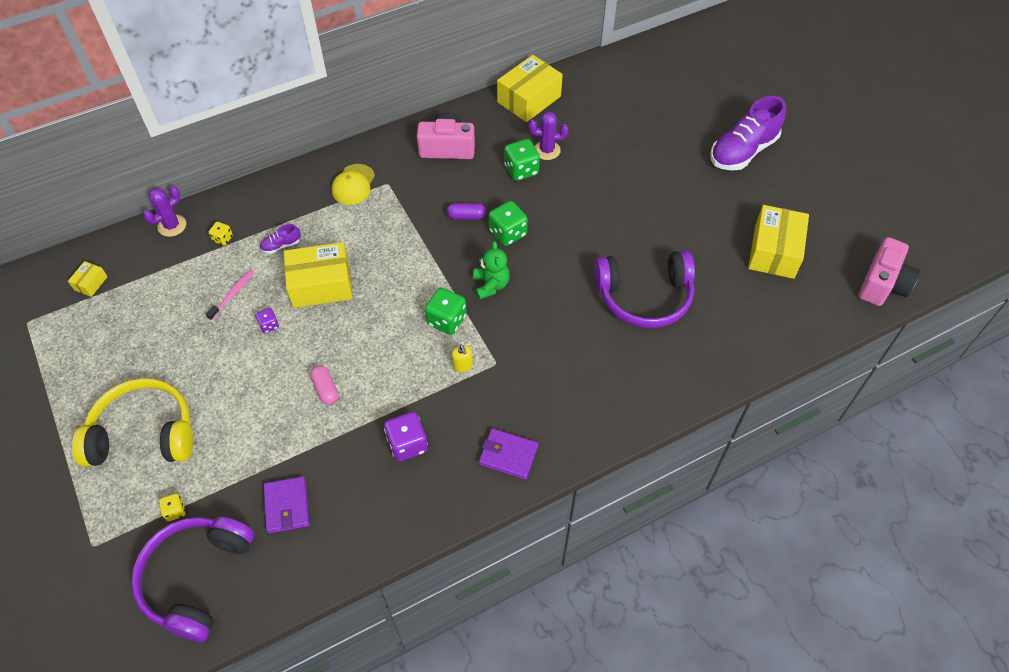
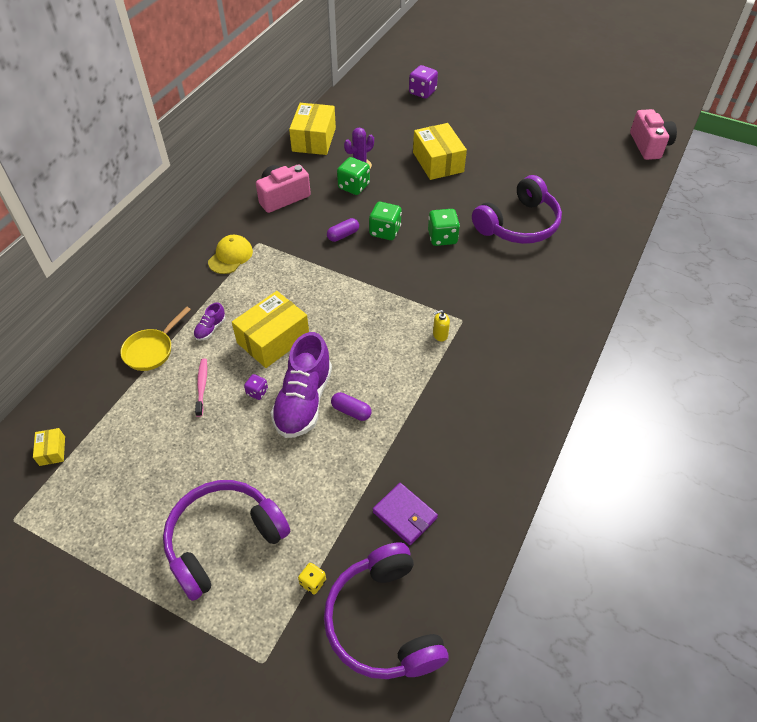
camera: 35 degrees left, 5 degrees down
yellow headphones [72,378,193,467] -> purple headphones [163,480,290,601]
purple cactus [143,186,186,237] -> none
yellow dice [209,222,233,246] -> yellow pan [120,306,191,371]
pink capsule [310,366,338,405] -> purple capsule [331,392,371,421]
yellow cap [332,164,375,205] -> yellow cap turned 135 degrees counterclockwise [208,235,253,274]
purple dice [384,412,428,462] -> purple dice moved to [409,65,438,99]
green dice [425,288,467,335] -> green dice moved to [428,209,460,246]
yellow soap dispenser [452,344,473,372] -> yellow soap dispenser turned 135 degrees clockwise [433,310,450,342]
green teddy bear [473,241,510,300] -> none
purple wallet [479,428,538,480] -> none
purple shoe [710,96,786,170] -> purple shoe moved to [271,332,332,438]
yellow box [748,205,809,279] -> yellow box moved to [413,123,467,180]

